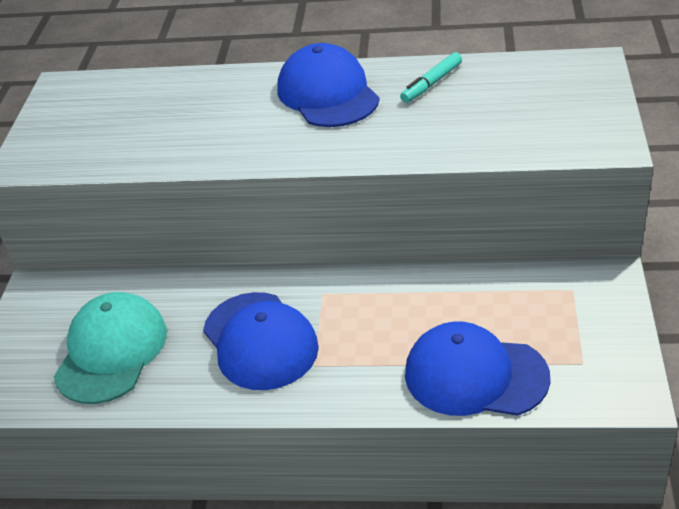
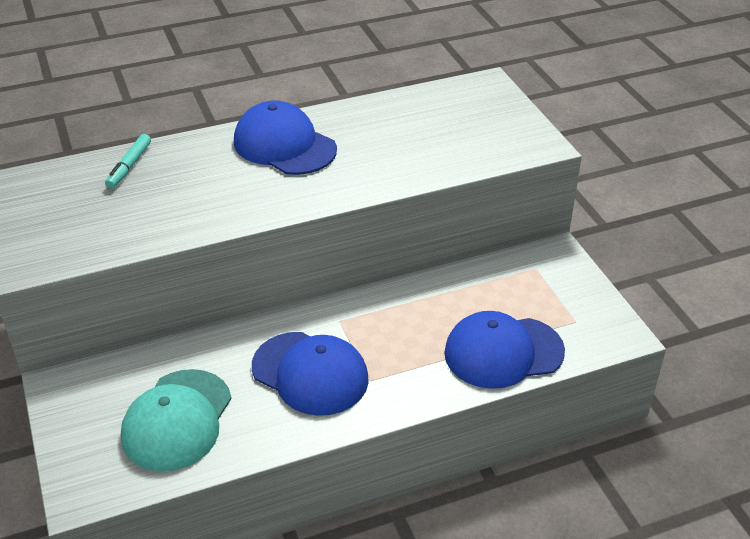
camera: 30 degrees left, 0 degrees up
turquoise cap [54,292,167,404] -> turquoise cap turned 150 degrees counterclockwise [121,369,232,471]
turquoise marker [400,52,462,103] -> turquoise marker moved to [105,134,151,189]

